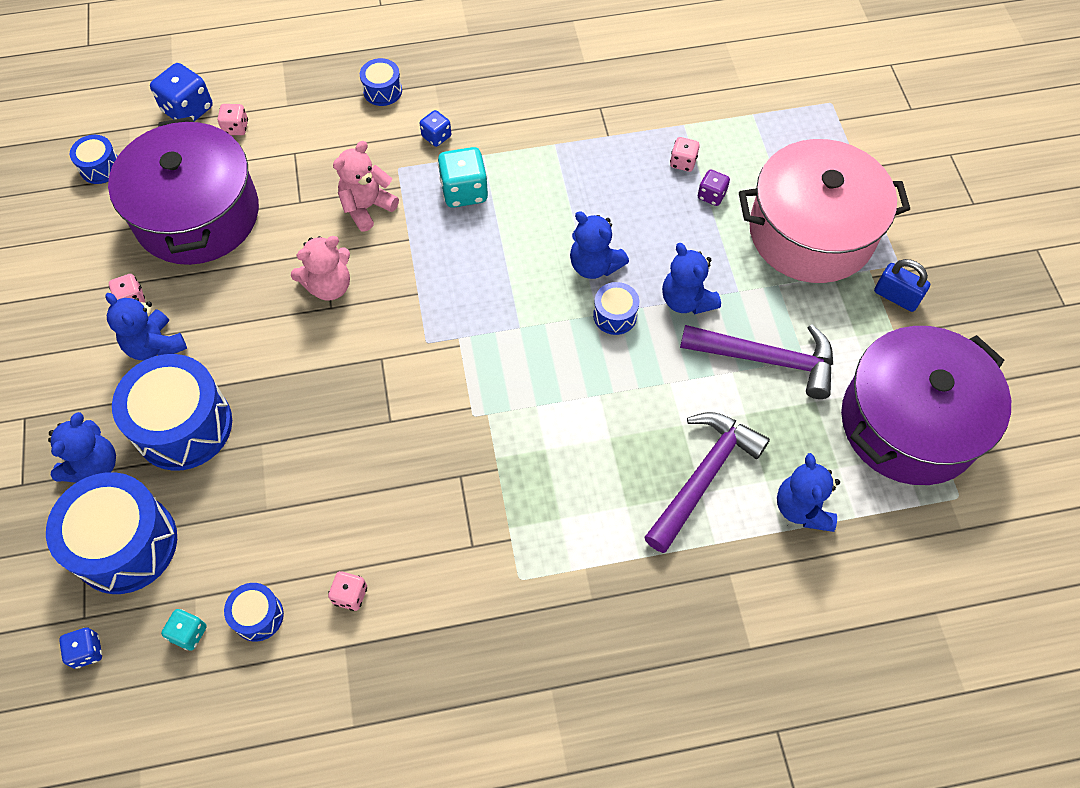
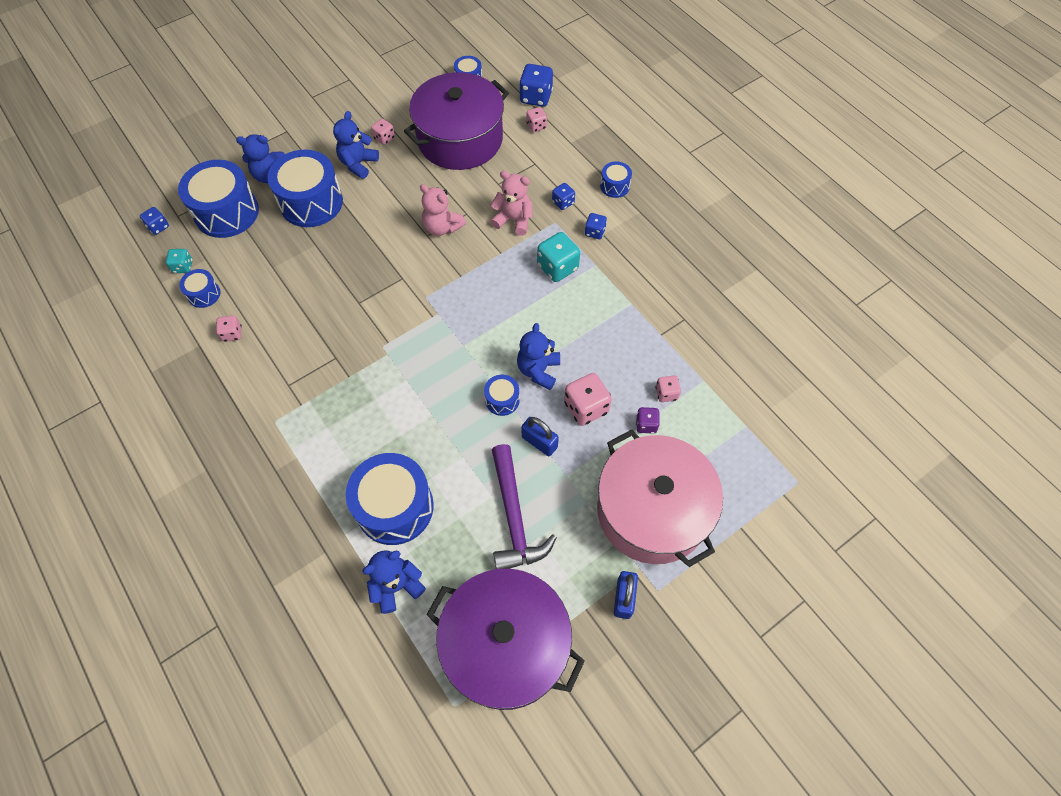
camera: 65 degrees right, 0 degrees up
purple hammer [644,412,770,553] -> blue drum [346,453,434,545]
blue teddy bear [662,243,721,314] -> blue padlock [521,417,559,456]
none -> blue dice [552,183,575,210]
none -> pink dice [564,373,612,426]

